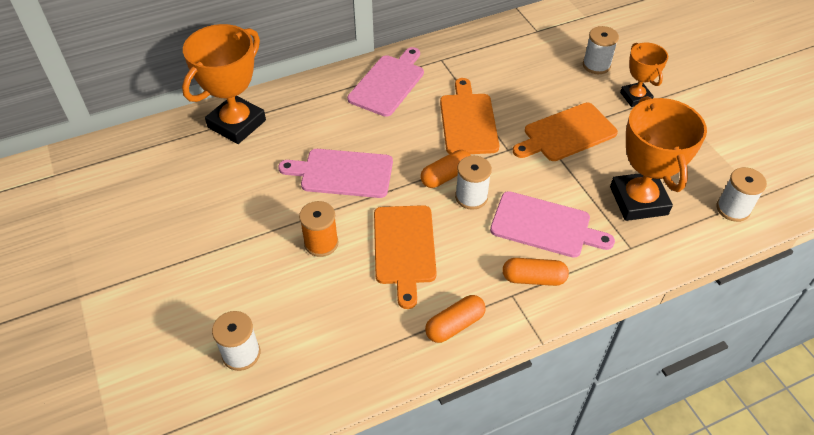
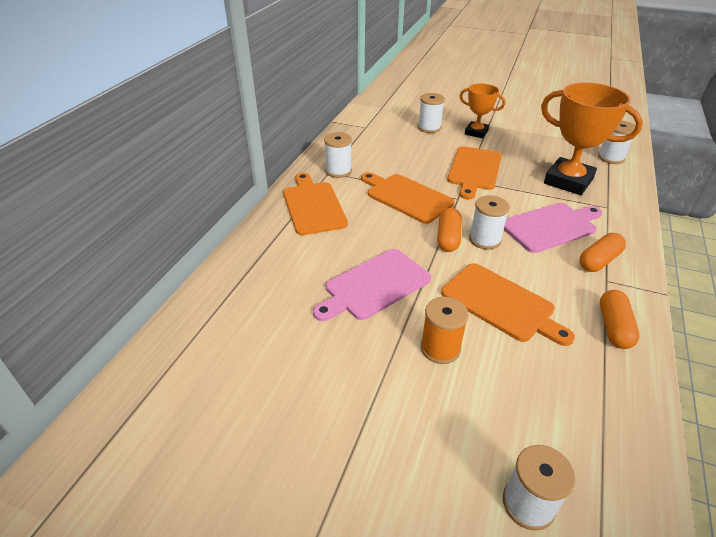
camera: 45 degrees left, 10 degrees down
orange trophy [182,24,266,144] -> none
pink cutting board [347,47,424,117] -> orange cutting board [283,173,348,235]
none -> white spool [324,132,352,178]

